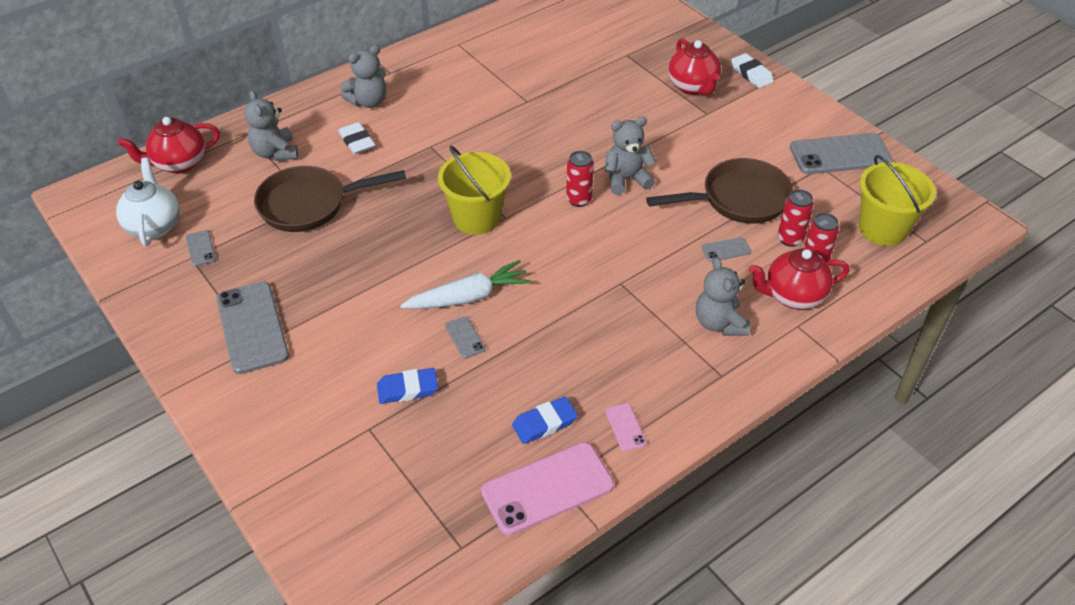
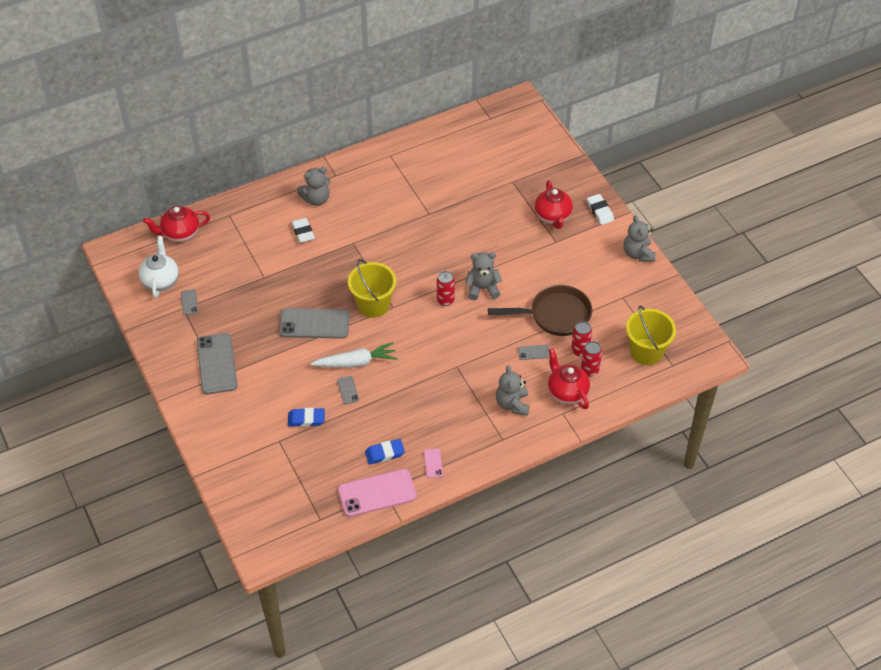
camera: 10 degrees right, 5 degrees up
grey teddy bear [245,90,298,161] -> grey teddy bear moved to [623,215,656,262]
brown pan [254,166,406,232] -> none
red teapot [749,249,849,310] -> red teapot turned 60 degrees clockwise [548,348,590,409]
grey phone [790,133,893,174] -> grey phone moved to [279,308,350,338]

